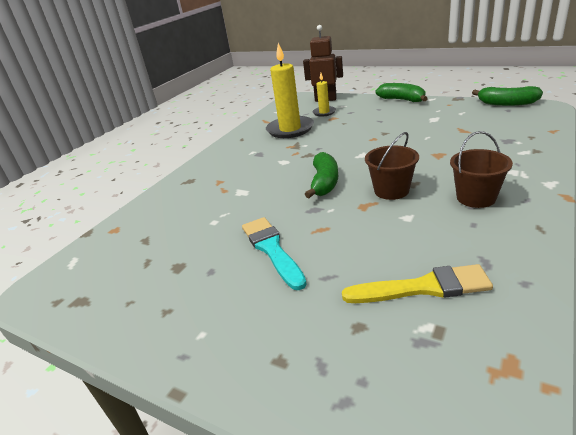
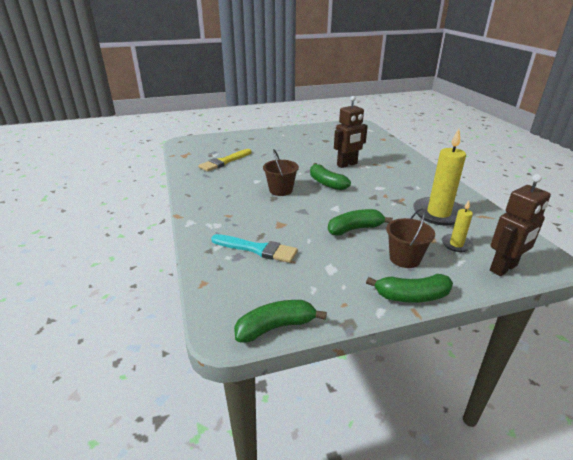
camera: 130 degrees right, 0 degrees up
turquoise brush [242,217,307,290] -> turquoise brush moved to [211,234,298,263]
brown bucket [450,131,513,208] -> brown bucket moved to [386,208,435,268]
none -> green banana [328,209,393,236]
none -> brown robot [334,96,368,168]

